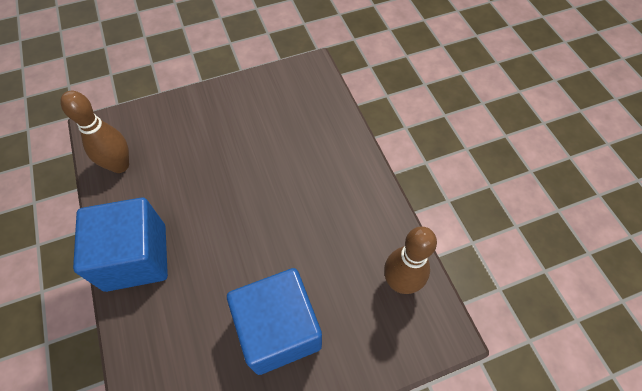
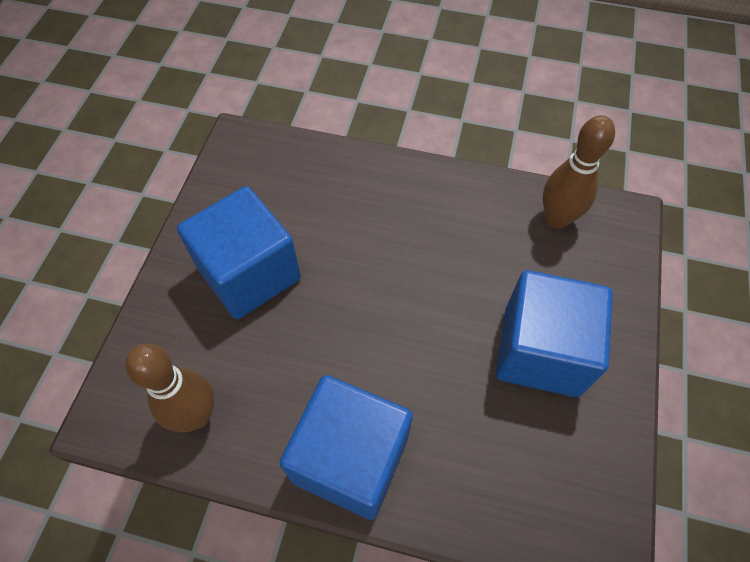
camera: 55 degrees left, 0 degrees up
none -> blue cube [177,186,301,319]

